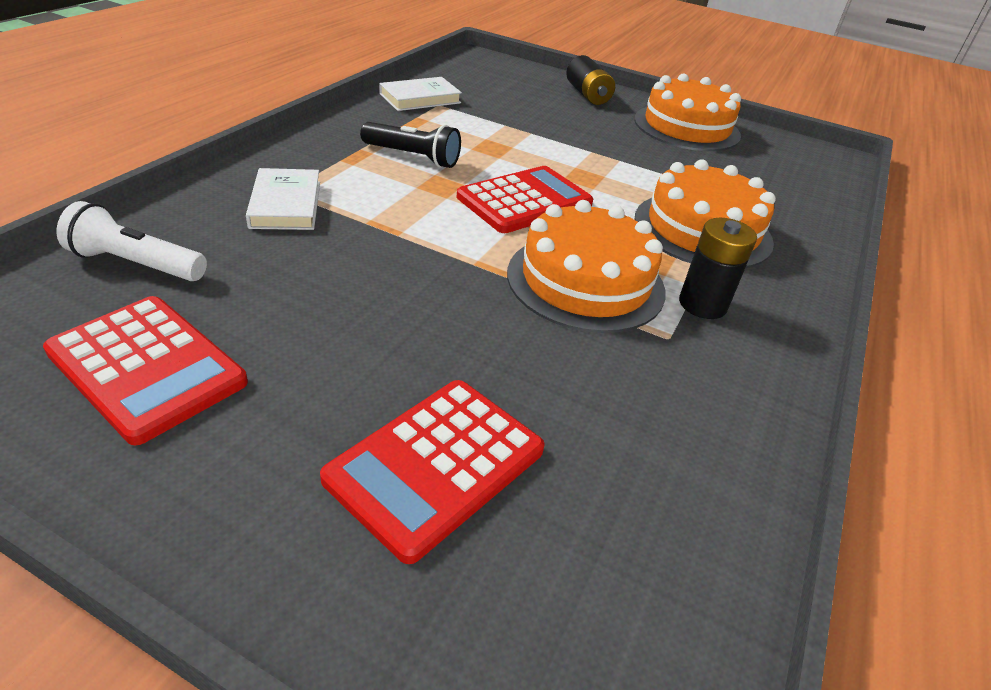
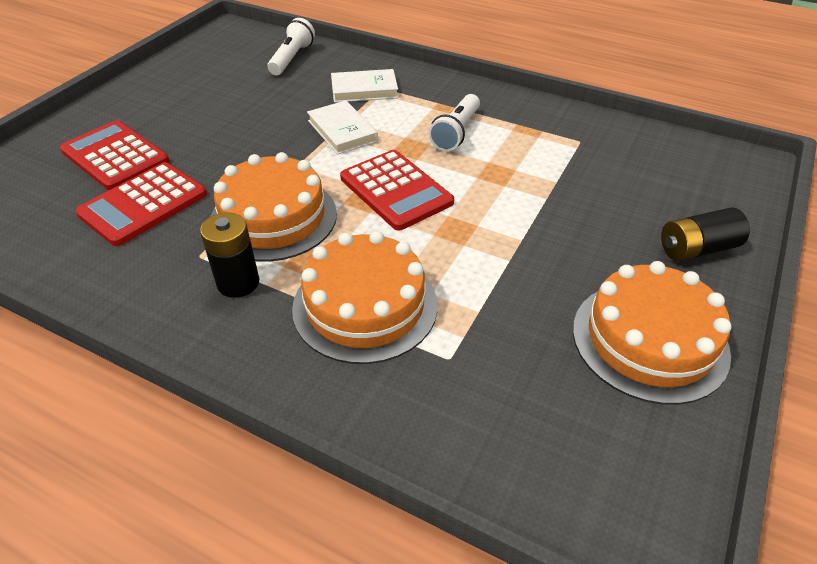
camera: 95 degrees right, 5 degrees up
red calculator [43,296,248,445] -> red calculator moved to [75,162,207,246]
black flashlight [360,122,461,168] -> white flashlight [429,94,480,151]
white book [379,77,462,111] -> white book moved to [307,100,378,155]

